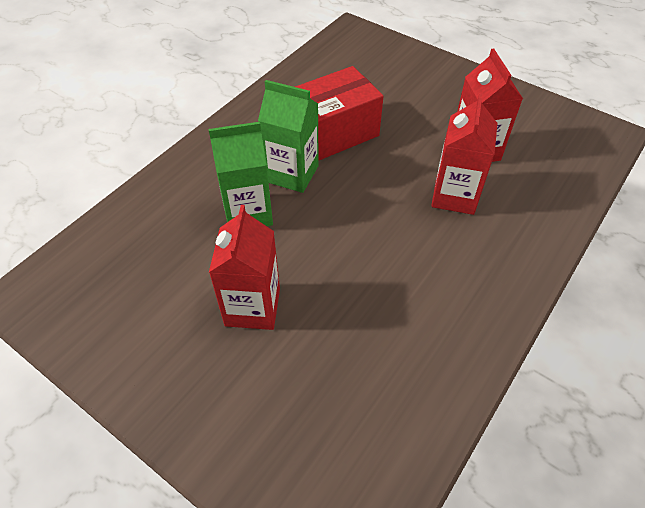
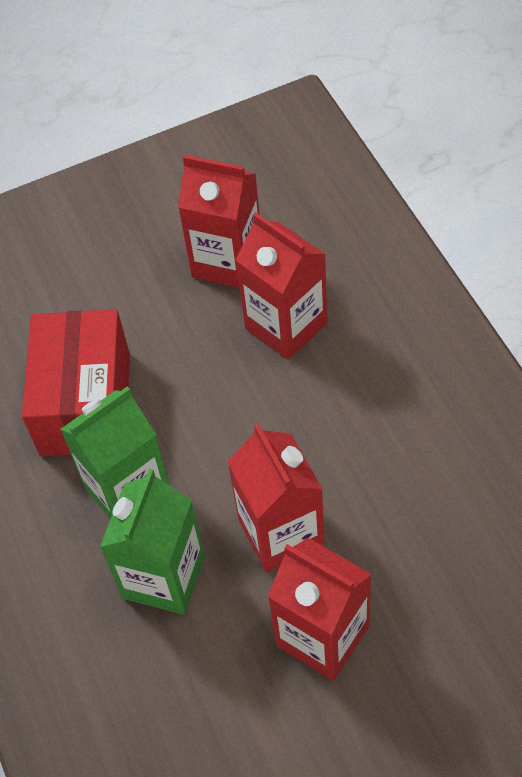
camera: 55 degrees left, 5 degrees up
none -> red carton [227,423,325,573]

